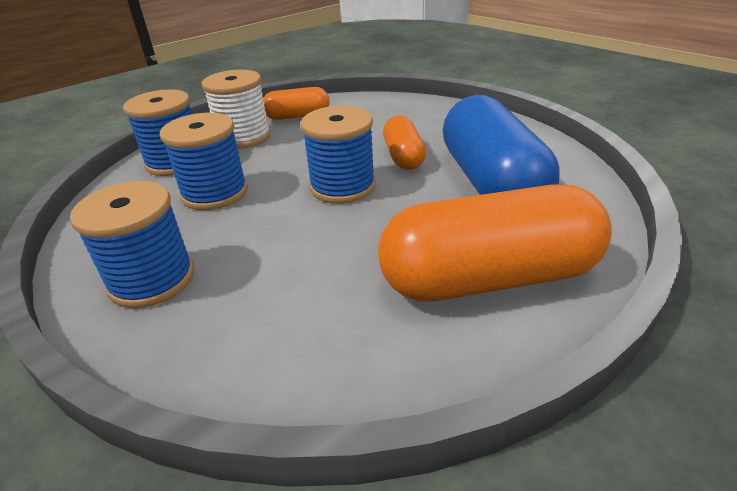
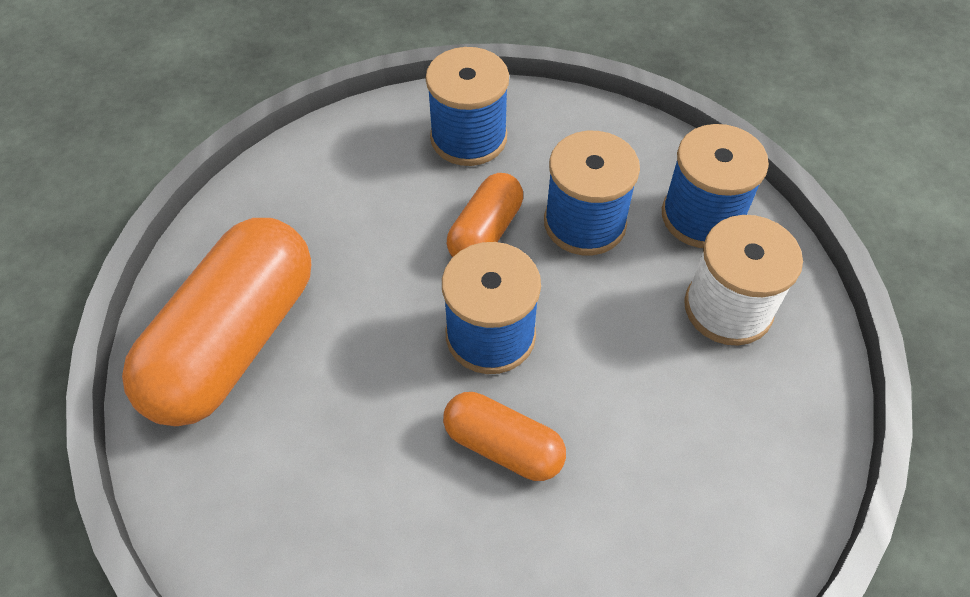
camera: 125 degrees right, 20 degrees up
orange capsule [263,87,330,120] -> orange capsule moved to [447,173,523,257]
blue capsule [443,95,559,195] -> none

